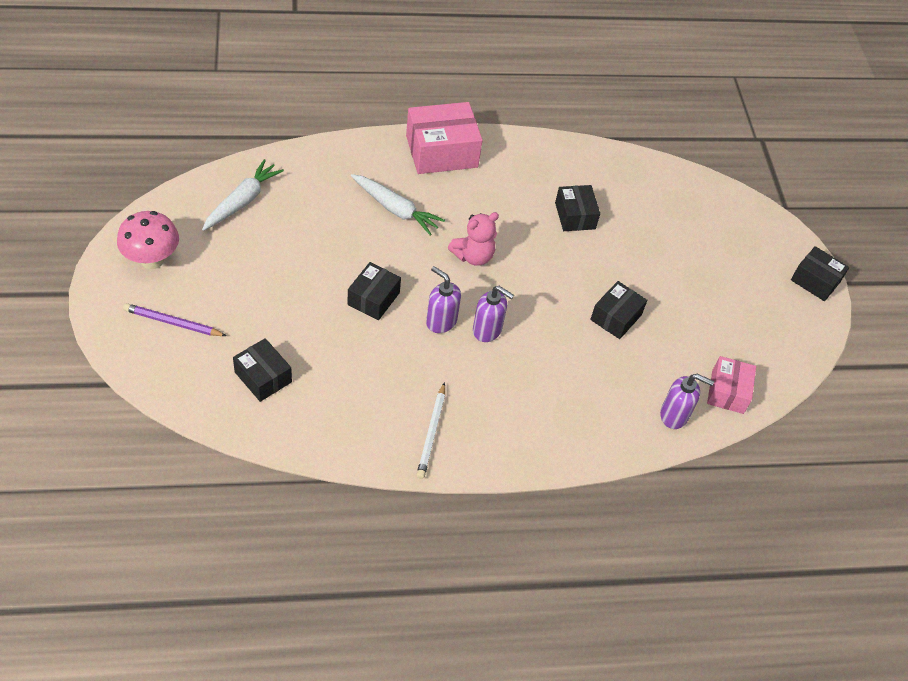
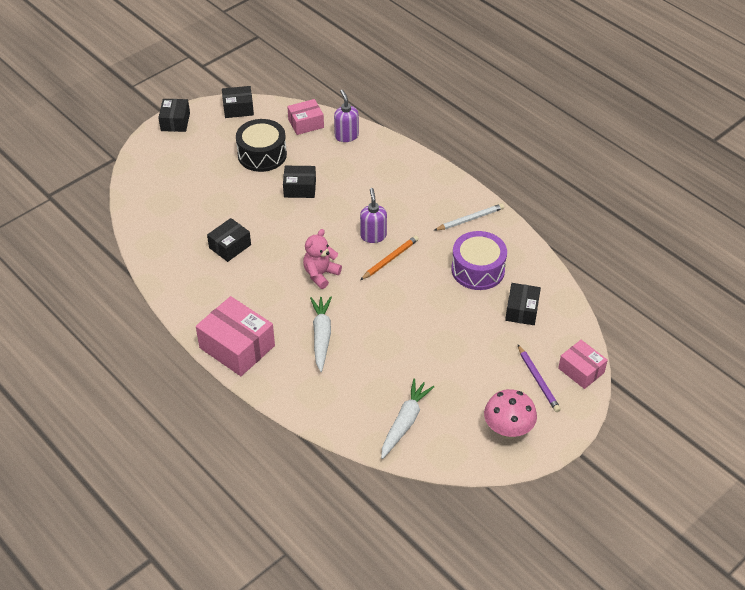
camera: 120 degrees left, 5 degrees down
white carrot [202,159,284,231] -> white carrot turned 120 degrees clockwise [381,379,434,459]
black box [347,262,401,320] -> black box moved to [222,86,254,118]
purple soap dispenser [426,266,461,333] -> orange pencil [360,236,419,280]
pink teddy bear [448,212,499,266] -> pink teddy bear turned 75 degrees counterclockwise [303,229,342,289]
none -> black drum [236,119,287,172]
none -> purple drum [451,231,507,290]
none -> pink box [558,340,608,389]

